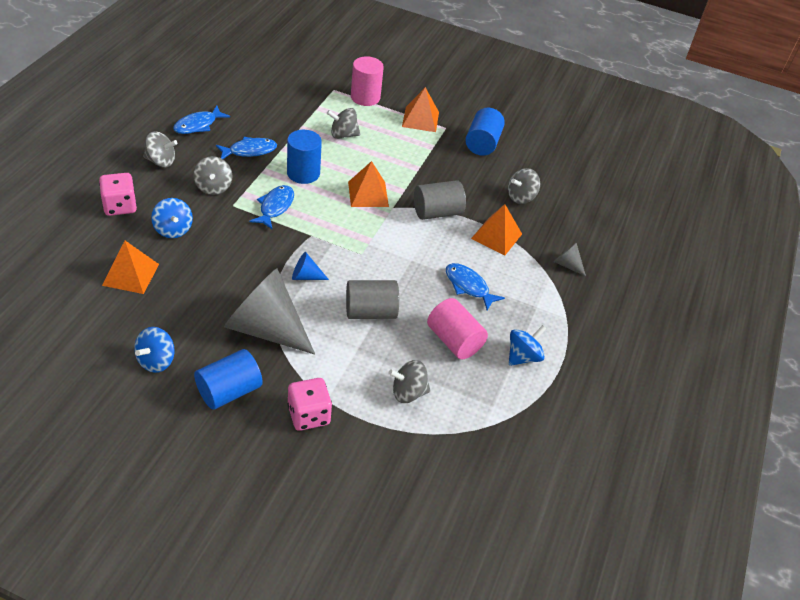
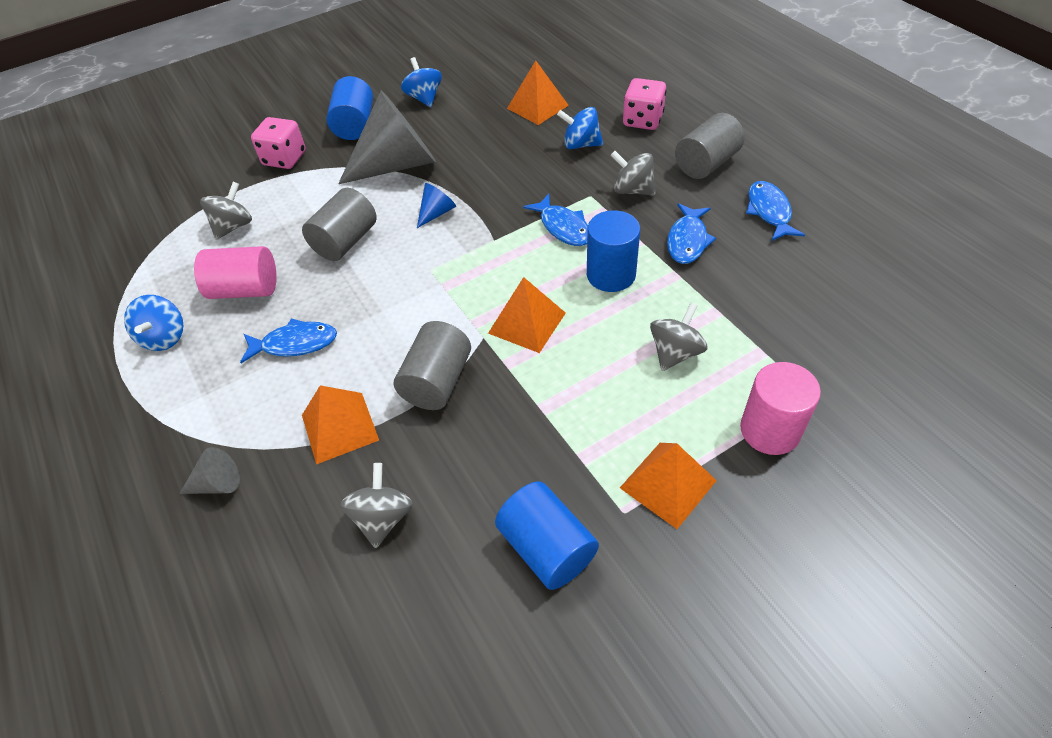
camera: 135 degrees right, 5 degrees up
grey spinning top [143,131,178,167] -> grey cylinder [675,113,745,179]

